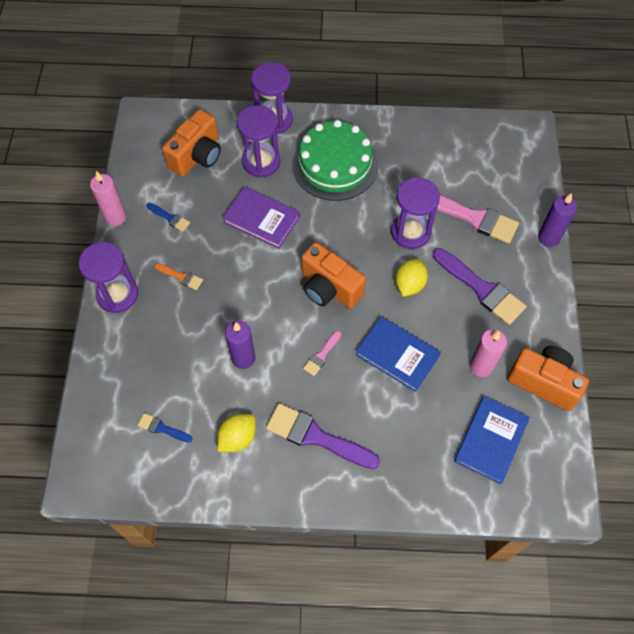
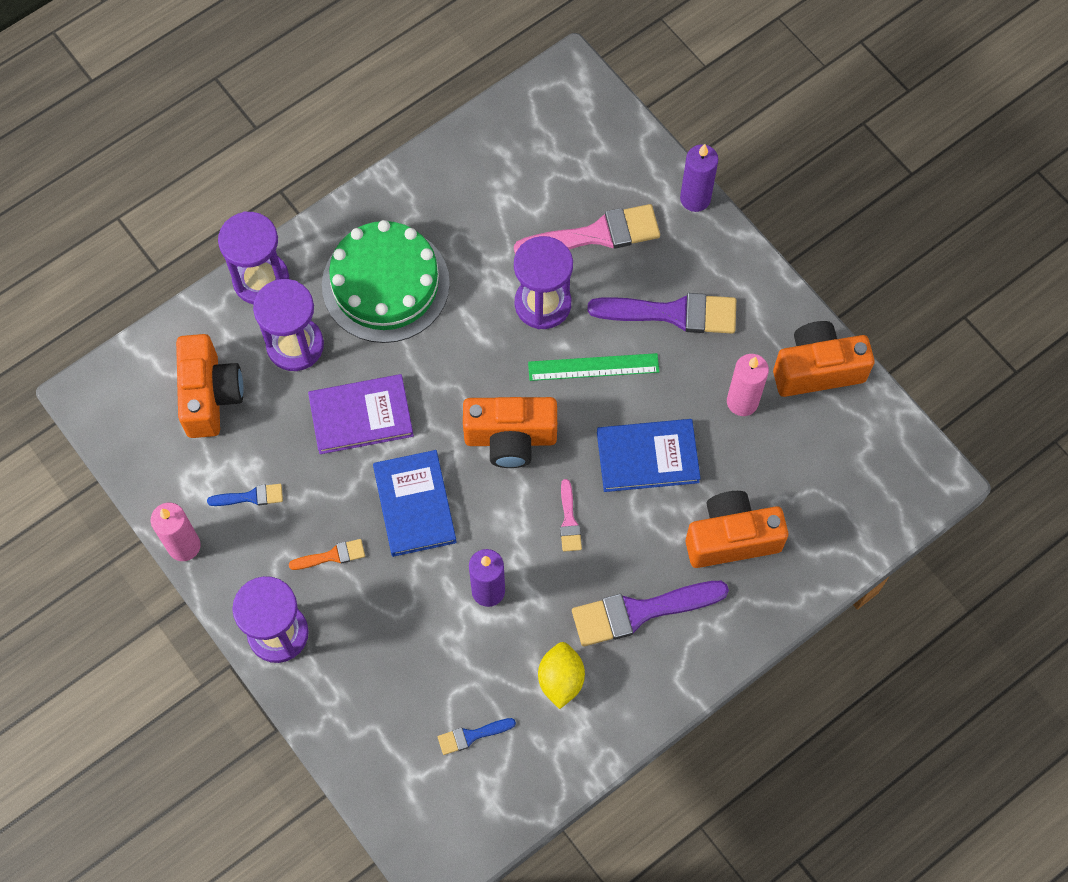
camera: 40 degrees left, 5 degrees up
yellow lemon [395,259,428,297] -> green ruler [528,353,659,381]
blue book [454,396,530,484] -> blue book moved to [373,450,457,557]
none -> orange camera [686,491,788,568]

